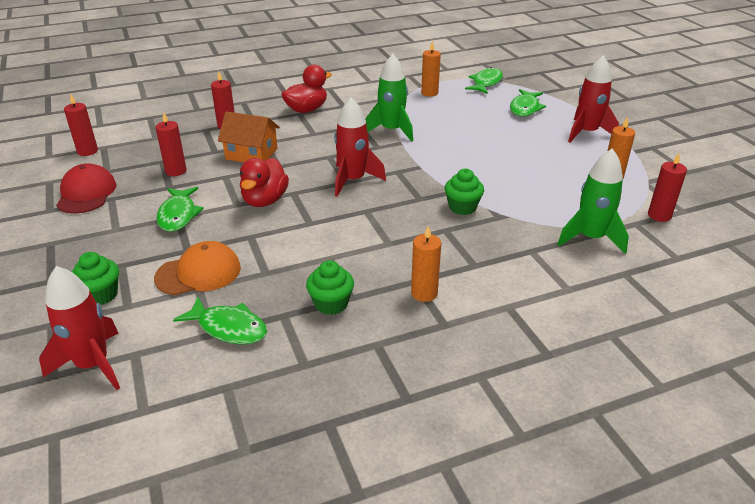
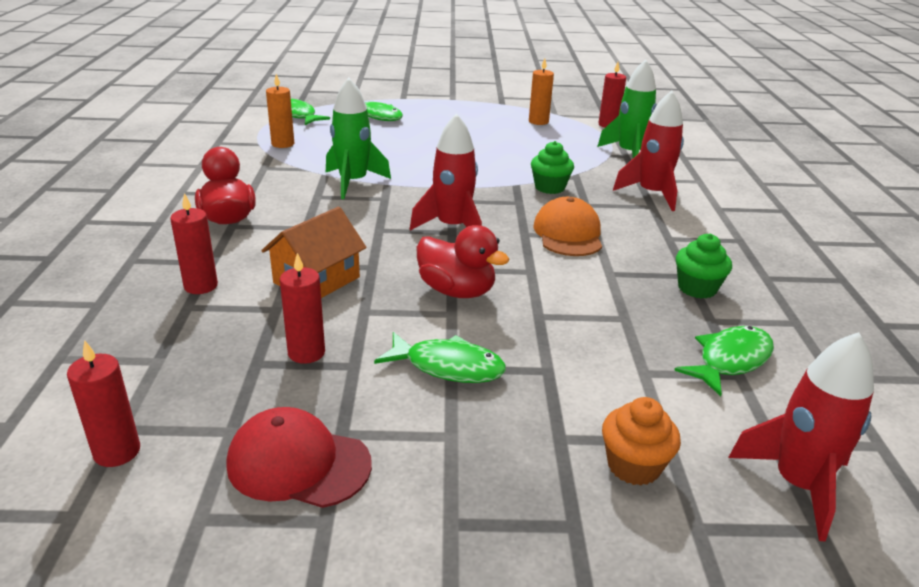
camera: 70 degrees left, 5 degrees down
green cupcake [72,252,119,305] -> orange cupcake [602,397,681,486]
orange cap [154,241,241,295] -> orange cap moved to [533,197,602,256]
orange candle [411,226,441,302] -> none
red rocket [568,55,619,142] -> red rocket moved to [613,91,684,211]

